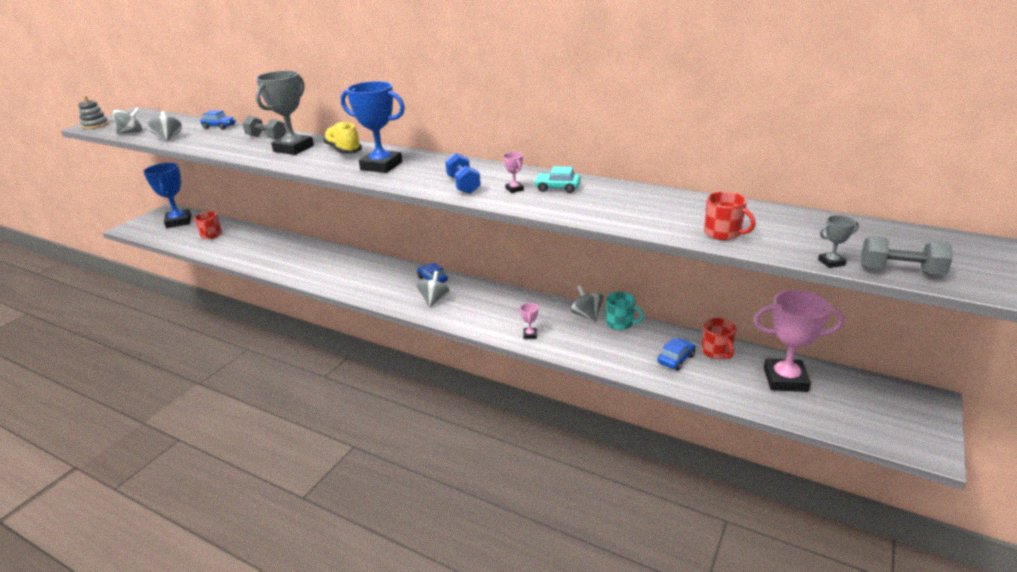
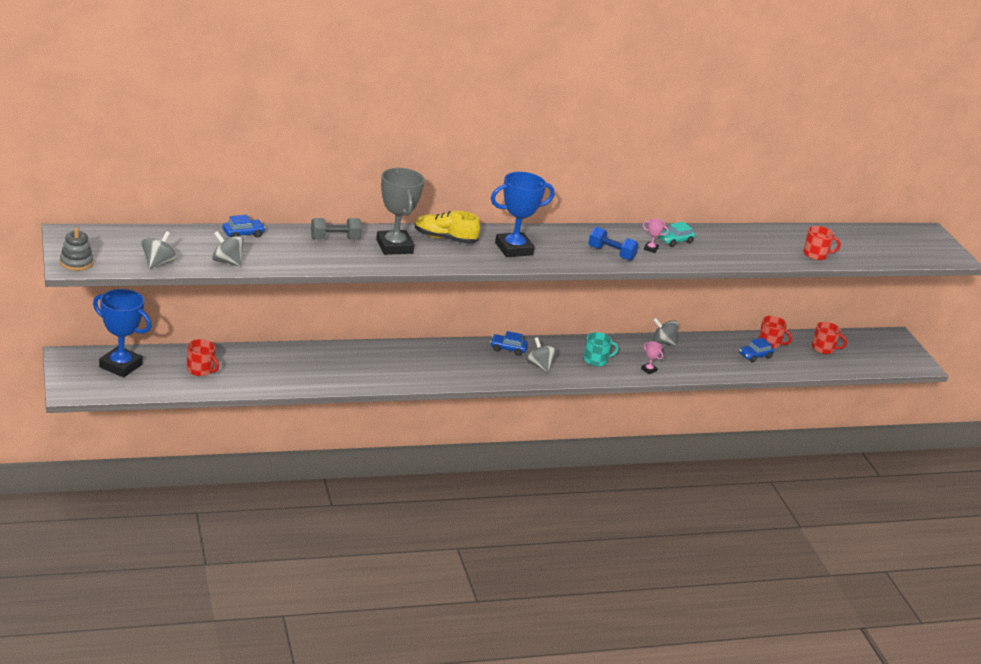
camera: 50 degrees left, 0 degrees up
turquoise mug [606,292,644,330] -> turquoise mug moved to [583,332,619,367]
blue car [657,338,696,371] -> blue car turned 120 degrees counterclockwise [739,338,774,362]
pink trophy [753,290,844,392] -> red mug [812,322,847,354]
grey trophy [818,215,859,268] -> none
grey dumbbell [861,236,952,275] -> none

